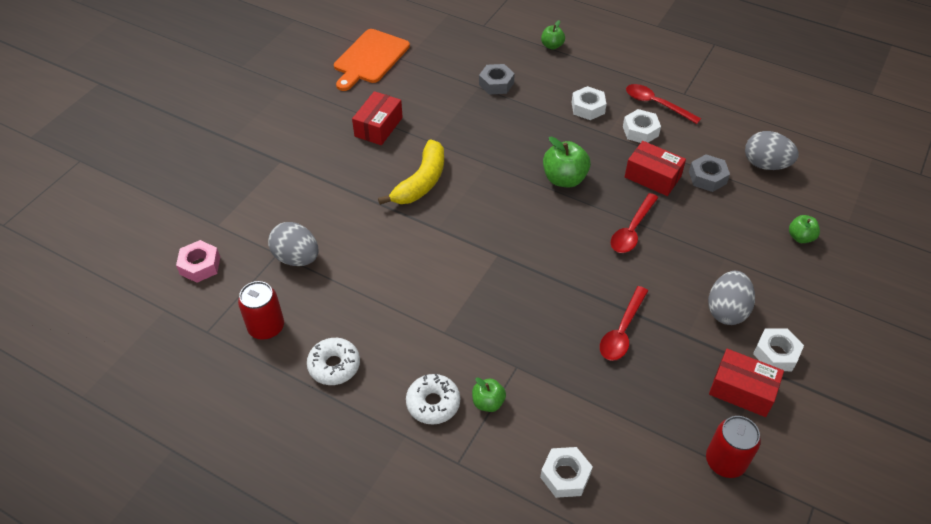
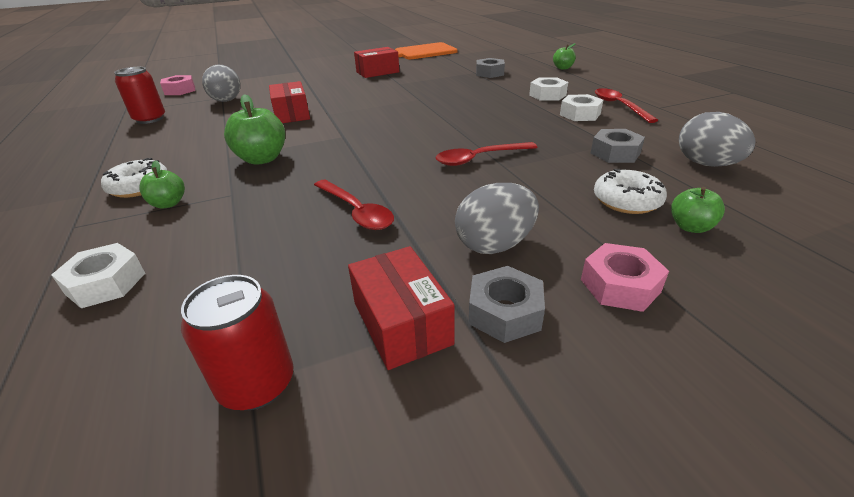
camera: 40 degrees right, 15 degrees down
white donut [307,338,360,385] -> white donut moved to [594,169,667,214]
yellow banana [378,139,444,205] -> none
green apple [543,136,591,188] -> green apple moved to [224,94,285,165]
red spoon [600,286,648,361] -> red spoon turned 105 degrees counterclockwise [314,180,394,230]
red box [625,141,686,196] -> red box moved to [269,81,310,123]
white nut [753,328,804,371] -> grey nut [469,266,545,343]
none -> pink nut [581,243,669,312]

